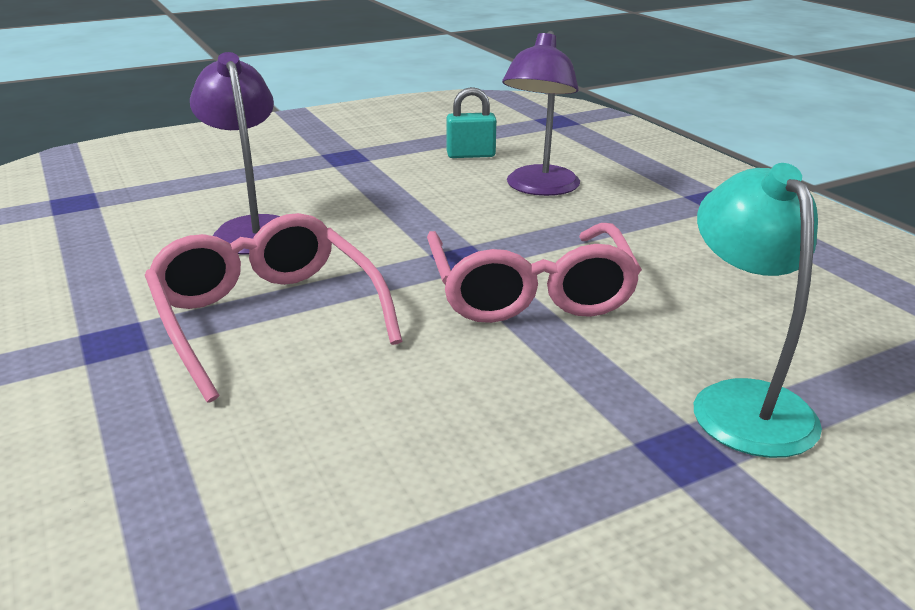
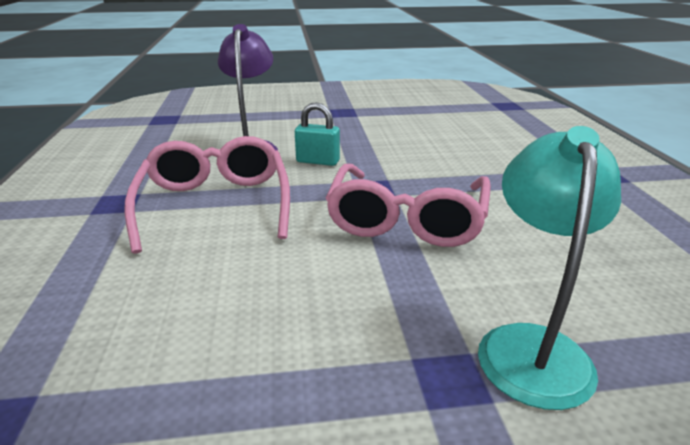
camera: 20 degrees right, 0 degrees up
turquoise padlock [446,87,497,158] -> turquoise padlock moved to [295,102,340,166]
purple lamp [502,31,580,196] -> none

